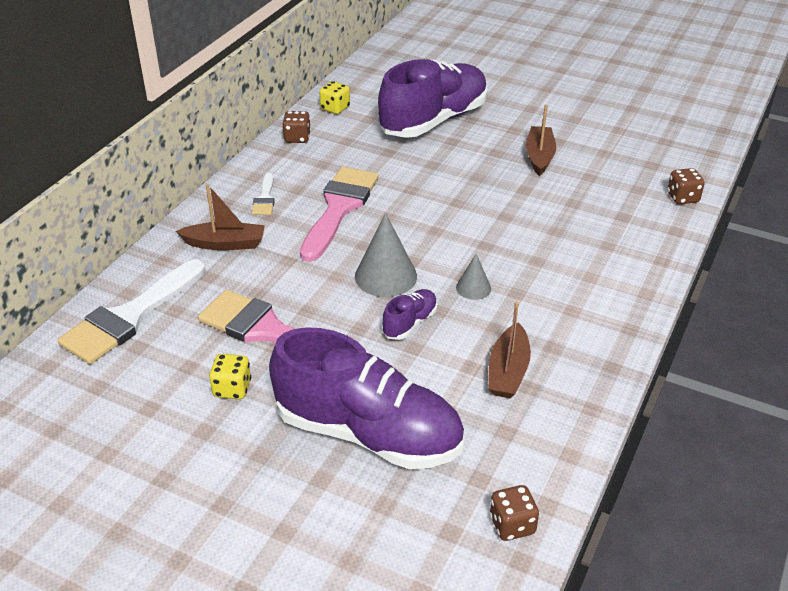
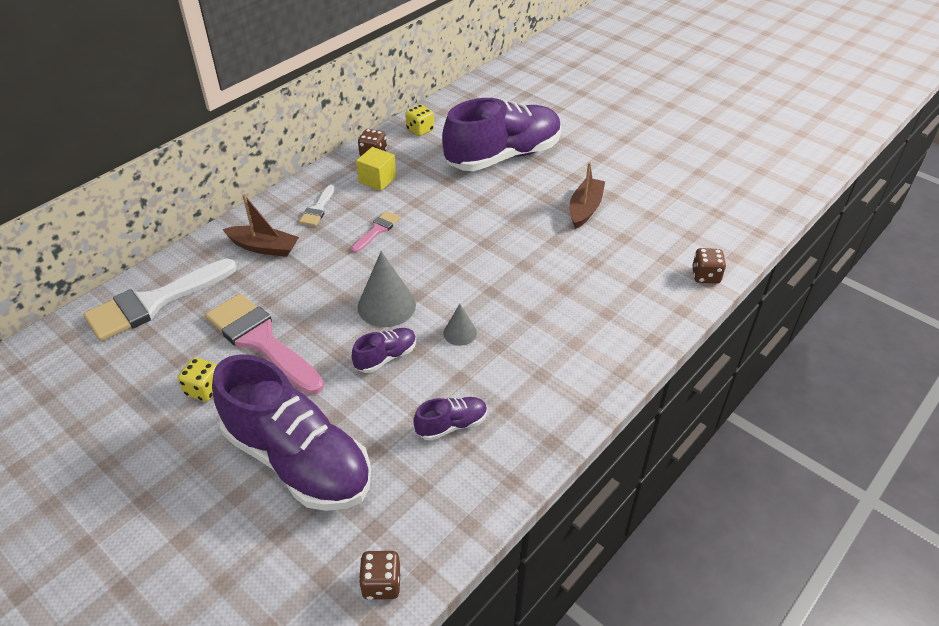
camera: 15 degrees right, 5 degrees up
pink brush [300,167,379,262] -> pink brush [351,211,401,253], size x0.48
brown boat [488,302,531,398] -> purple shoe [413,397,487,441]
none -> yellow cube [356,147,396,191]

